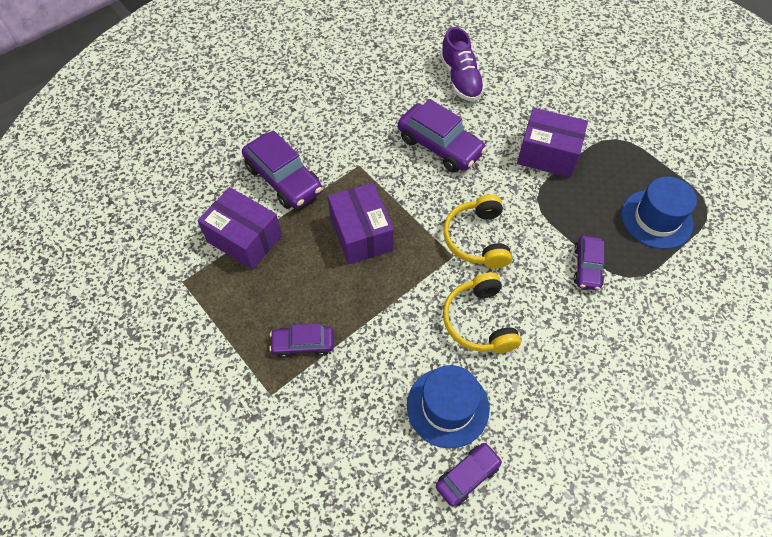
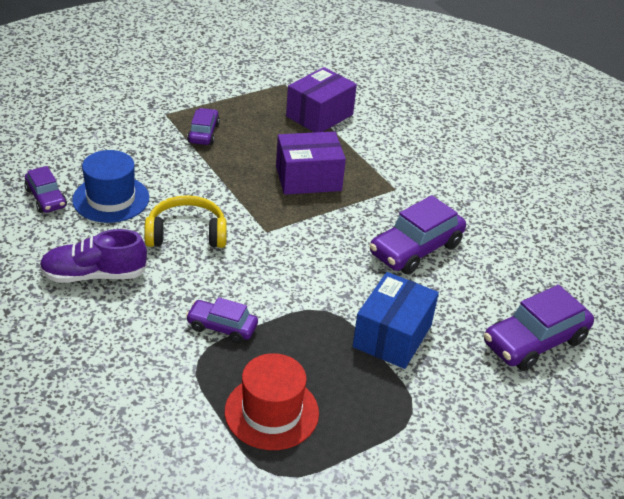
camera: 95 degrees right, 20 degrees down
purple car [242,130,322,209] -> purple car moved to [484,285,594,371]
purple shoe [440,27,485,102] -> purple shoe moved to [39,229,148,283]
yellow headphones [443,194,512,269] -> none
purple box [517,108,588,178] -> blue box [353,272,439,369]
blue hat [621,177,697,249] -> red hat [225,353,319,450]

